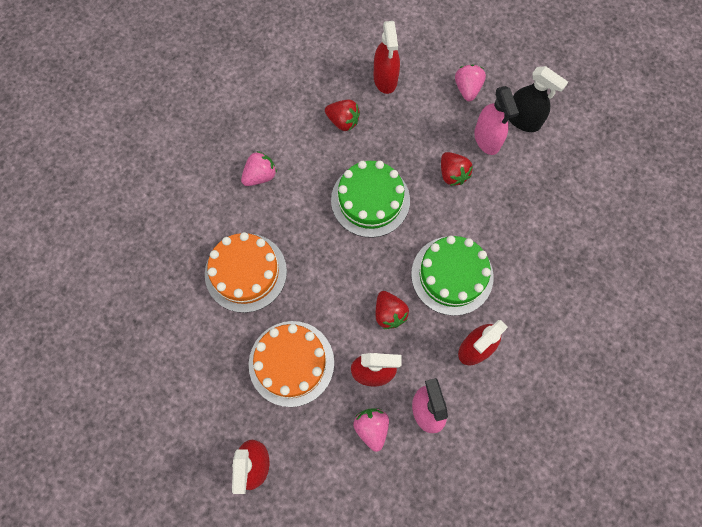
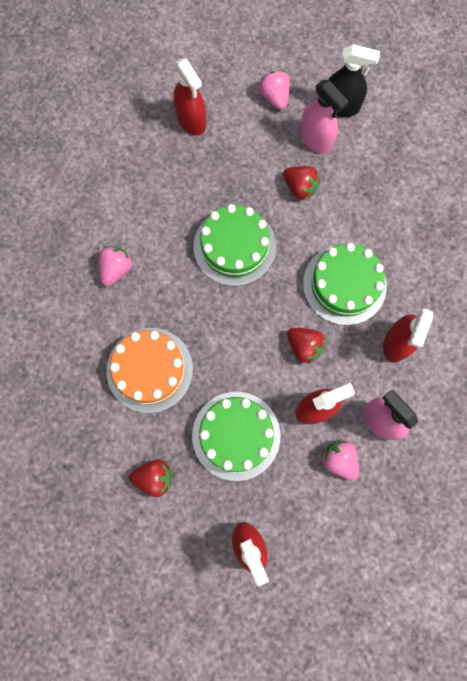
camera: 25 degrees left, 5 degrees up
orange cake [249,321,334,407] -> green cake [192,392,280,481]
red strawberry [325,100,360,131] -> red strawberry moved to [129,459,172,497]

